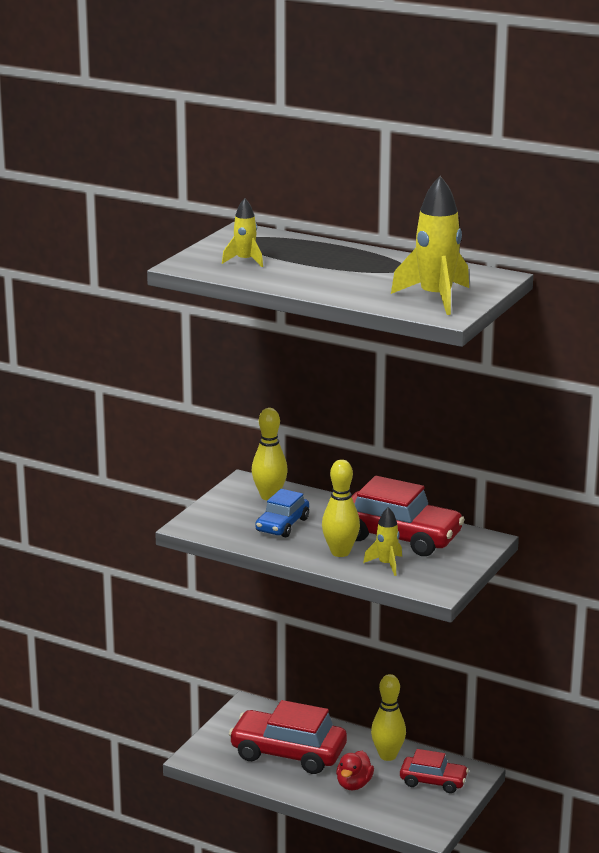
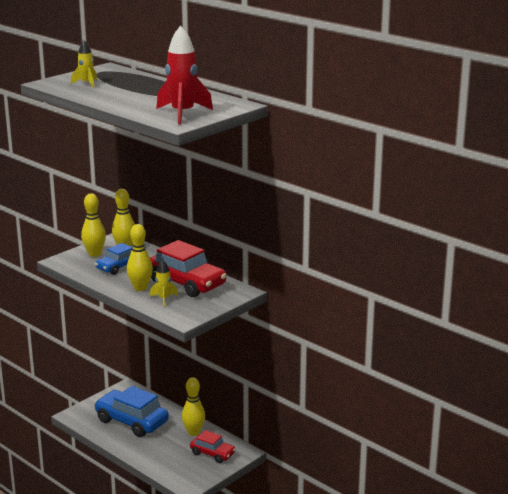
camera: 15 degrees right, 0 degrees up
red car [229,700,347,774] -> blue car [94,386,169,437]
red duck [336,751,374,790] -> none
yellow rocket [391,176,469,315] -> red rocket [157,25,213,124]
none -> yellow bowling pin [81,193,106,257]

